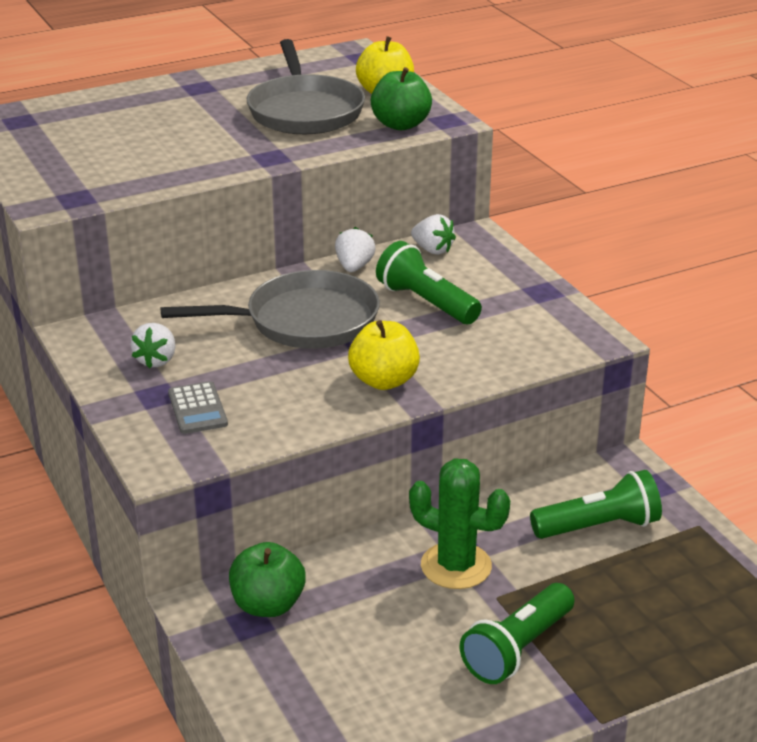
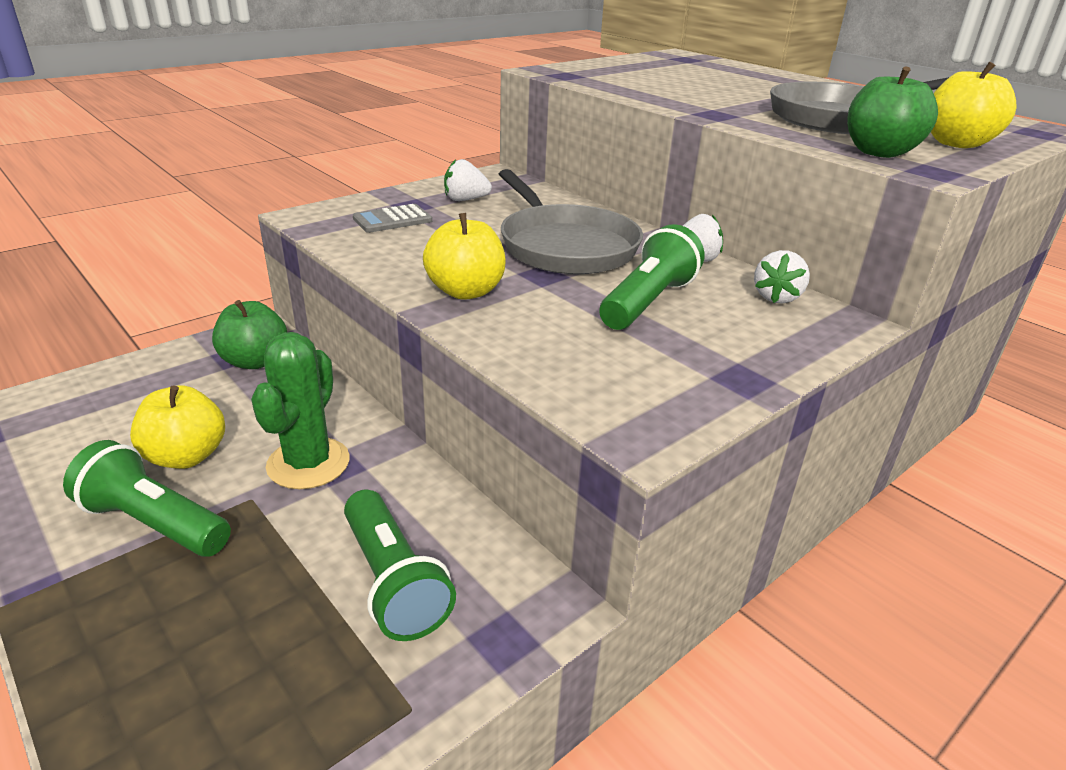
camera: 75 degrees right, 0 degrees up
none -> yellow apple [130,385,225,469]

